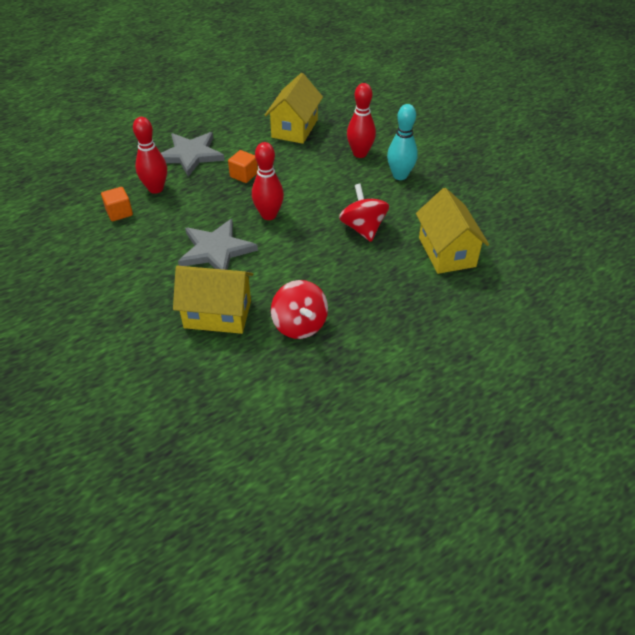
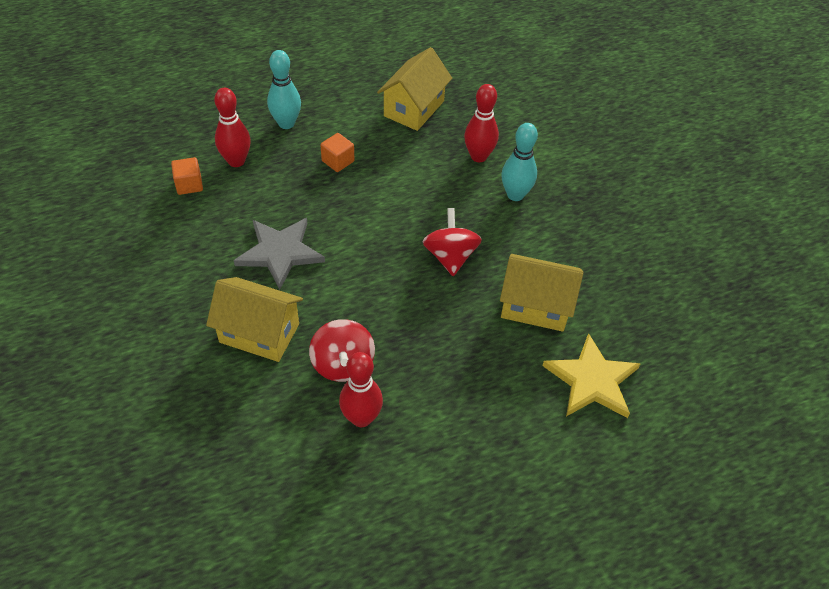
camera: 10 degrees right, 5 degrees up
grey star [161,132,225,177] -> turquoise bowling pin [267,50,301,129]
red bowling pin [252,142,284,220] -> red bowling pin moved to [339,352,383,427]
yellow house [416,188,489,274] -> yellow house turned 75 degrees counterclockwise [500,254,583,332]
none -> yellow star [543,333,641,418]

